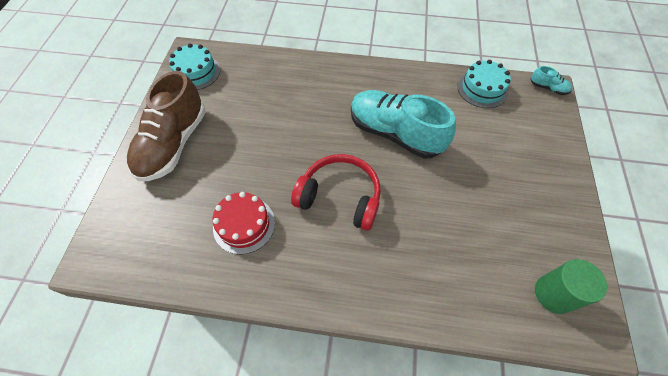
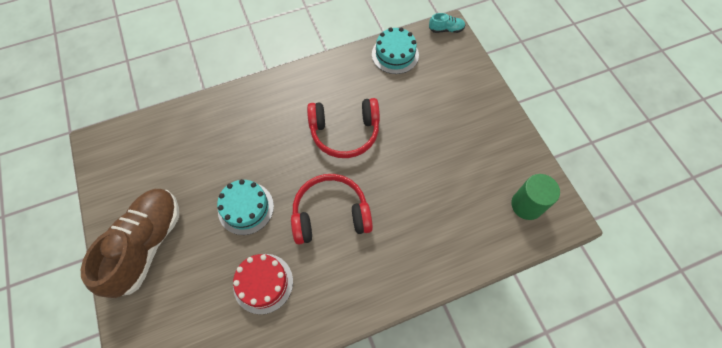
camera: 30 degrees left, 5 degrees up
brown shoe [127,71,206,181] -> brown shoe turned 150 degrees counterclockwise [81,189,179,298]
turquoise cake [169,43,220,90] -> turquoise cake moved to [217,179,274,235]
turquoise shoe [351,90,456,158] -> red headphones [307,98,380,158]

